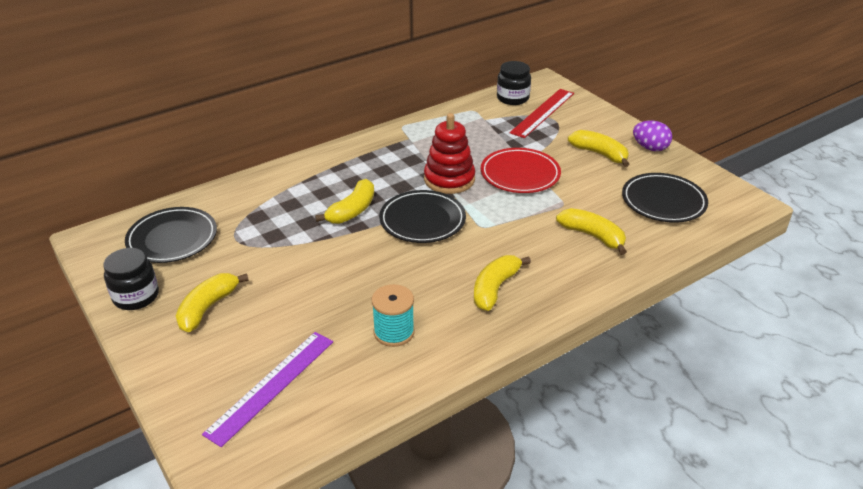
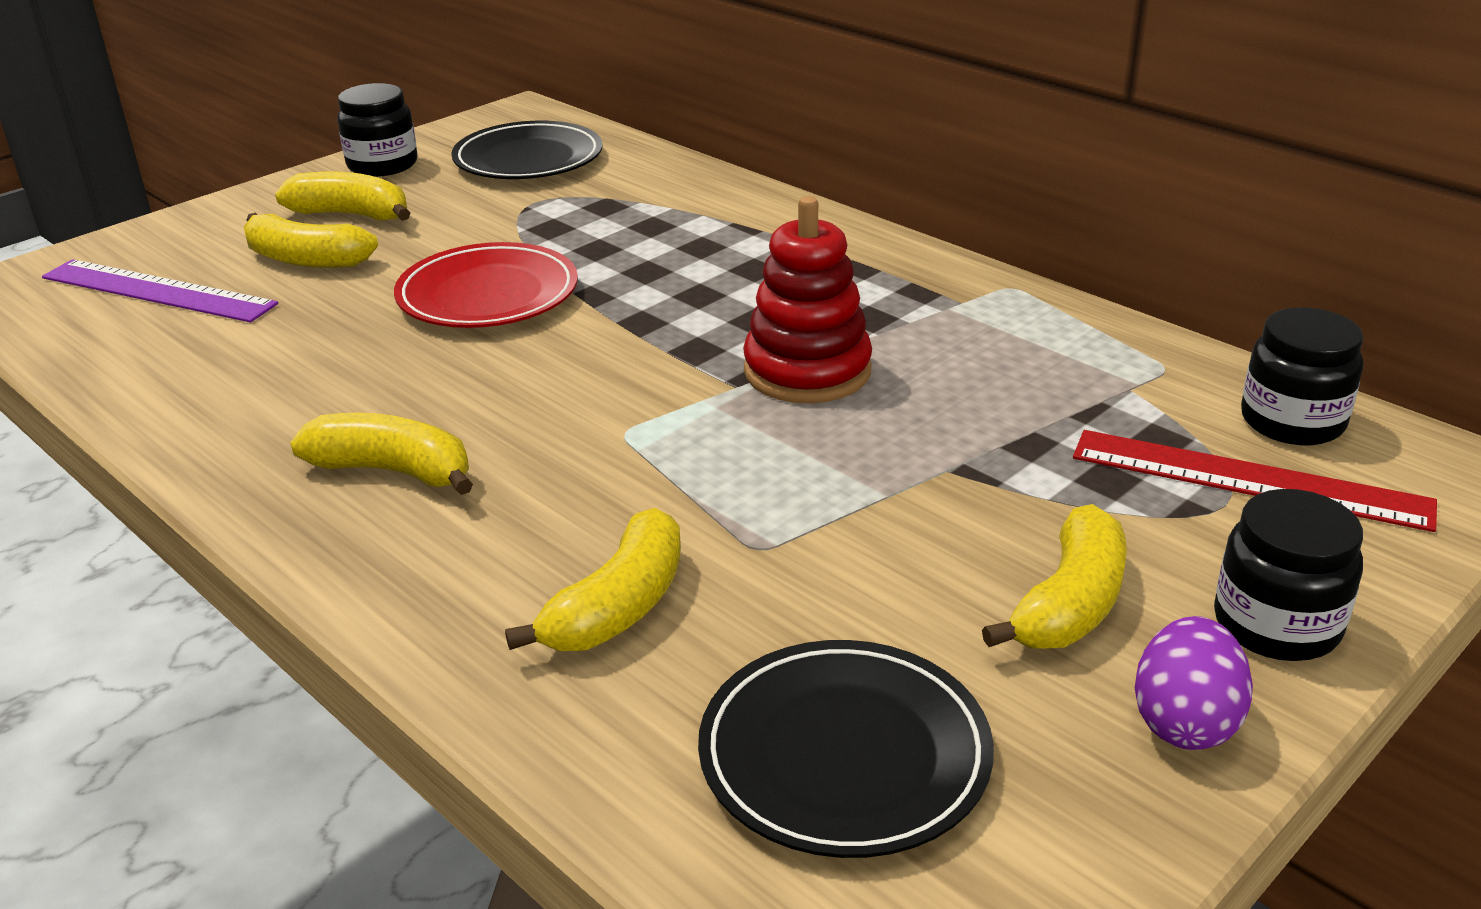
camera: 80 degrees right, 5 degrees down
yellow banana [315,179,374,224] -> yellow banana moved to [244,213,378,268]
turquoise spool [372,284,415,347] -> none
black plate [379,190,466,243] -> none
red plate [481,148,561,193] -> red plate moved to [394,242,578,328]
none -> black jar [1214,489,1363,661]

